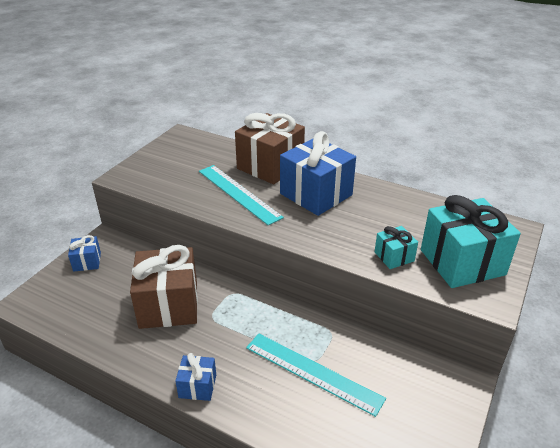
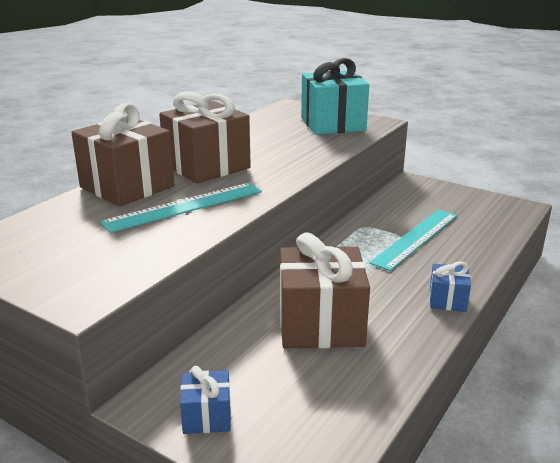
camera: 85 degrees left, 10 degrees down
blue gift [280,131,356,216] -> brown gift [159,91,251,184]
turquoise gift [375,226,418,269] -> none

